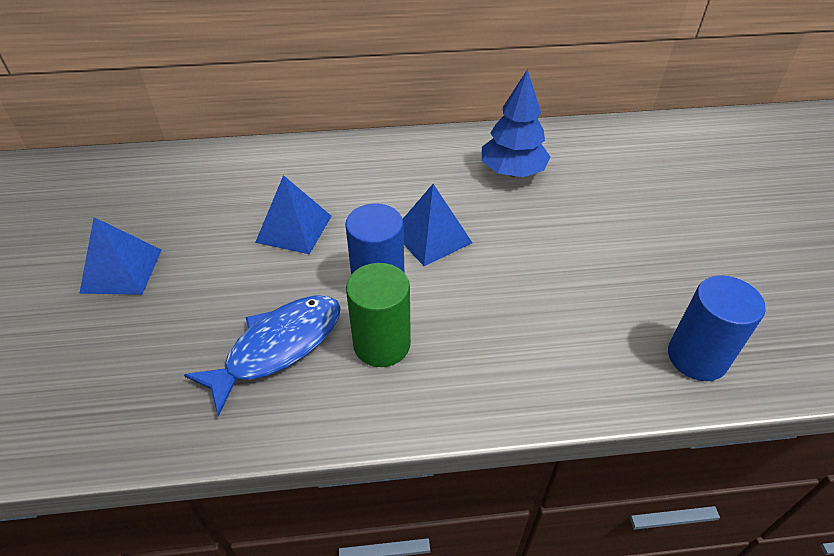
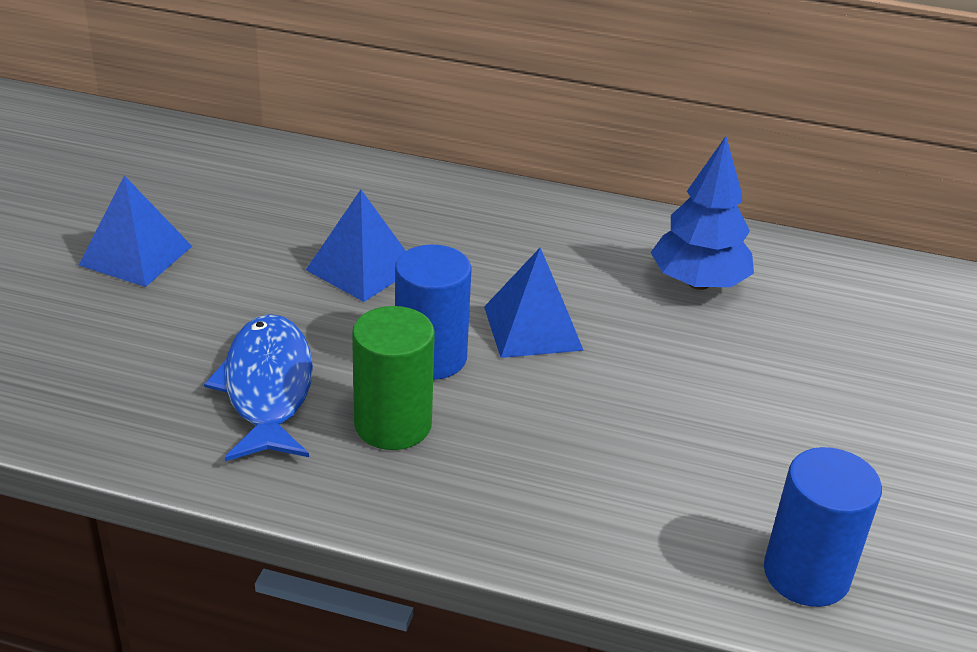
camera: 20 degrees right, 10 degrees down
blue fish [184,296,341,416] -> blue fish turned 75 degrees counterclockwise [204,314,313,461]

